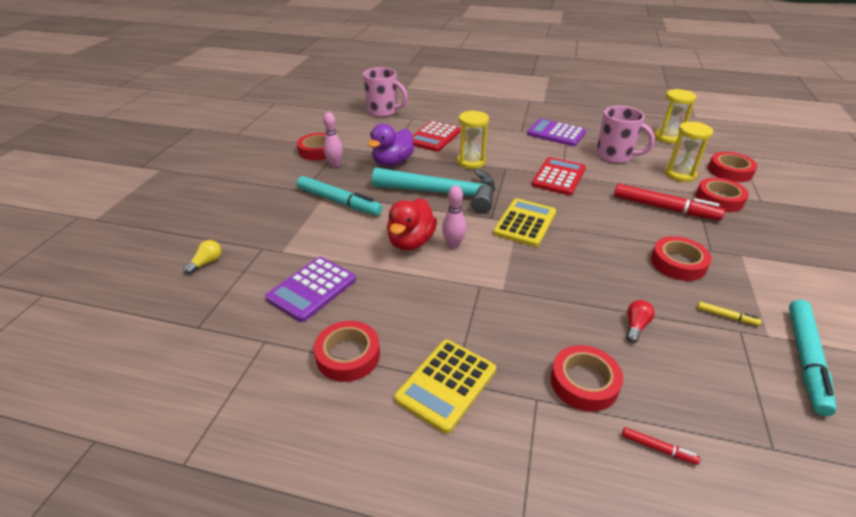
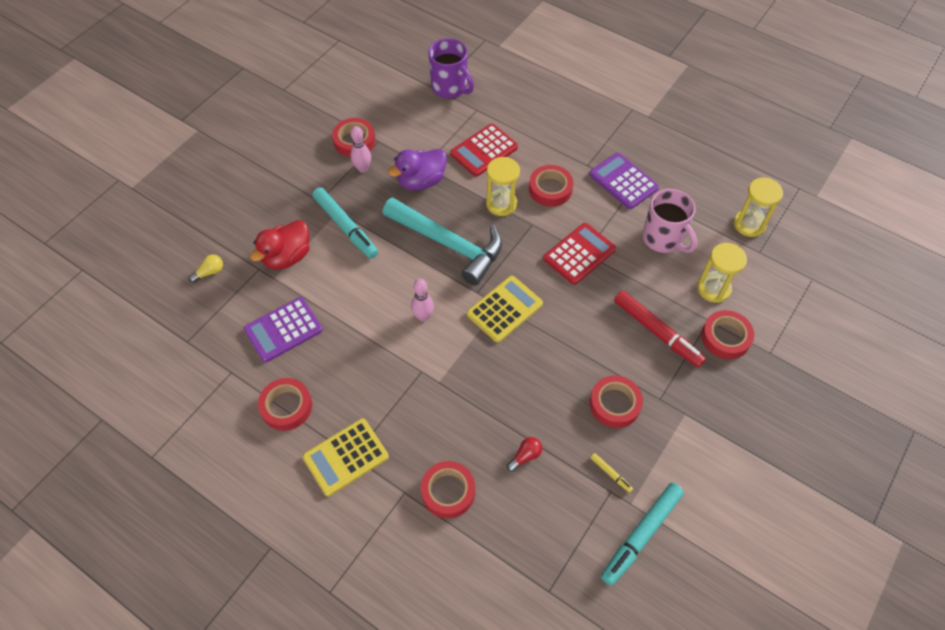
camera: 20 degrees right, 20 degrees up
pink mug [363,67,408,117] -> purple mug [428,38,474,99]
red duck [387,198,437,251] -> red duck moved to [250,220,310,270]
red marker [622,427,700,465] -> none
red tape [708,152,757,182] -> red tape moved to [529,165,573,207]

